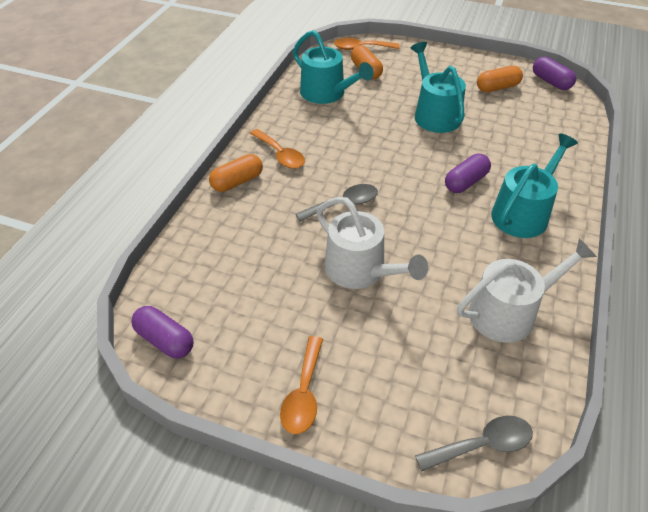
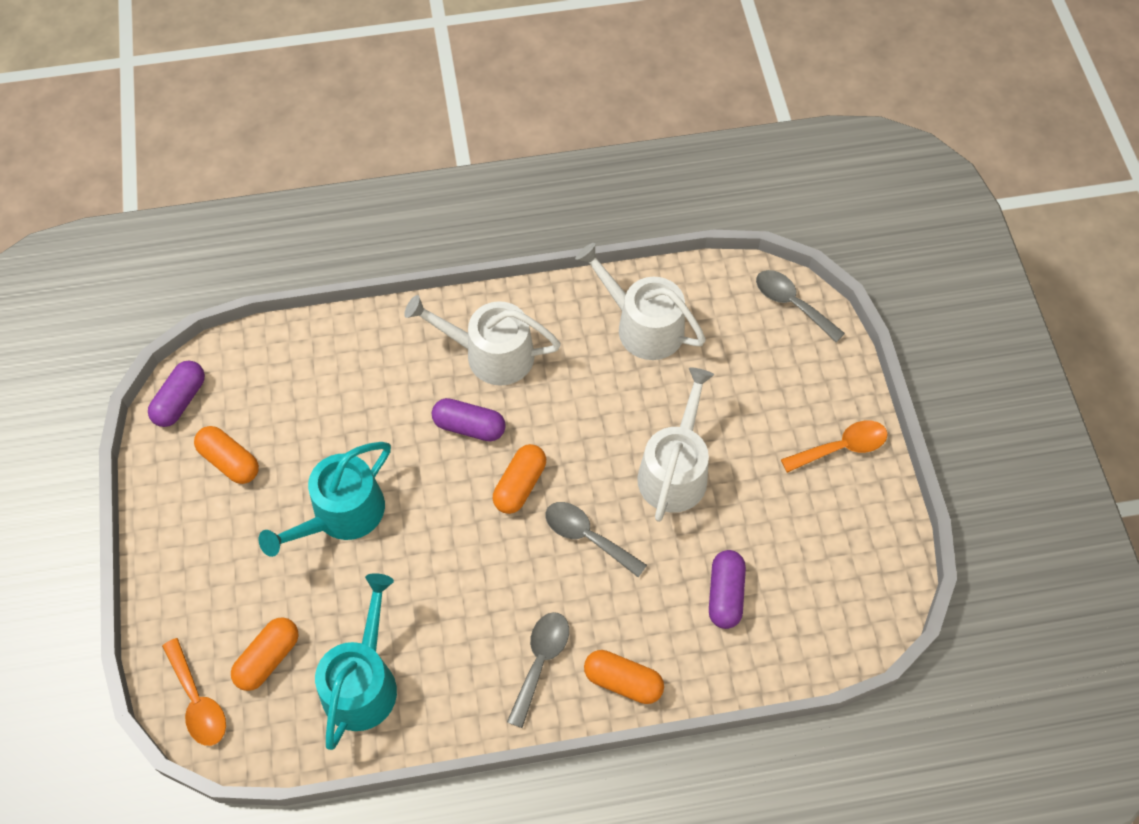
camera: 120 degrees left, 15 degrees up
purple capsule [131,306,193,359] -> purple capsule moved to [709,550,746,629]
orange spoon [250,129,305,169] -> grey spoon [507,612,569,728]
turquoise watering can [491,133,578,238] -> white watering can [404,295,561,386]
none -> orange capsule [493,444,546,514]

